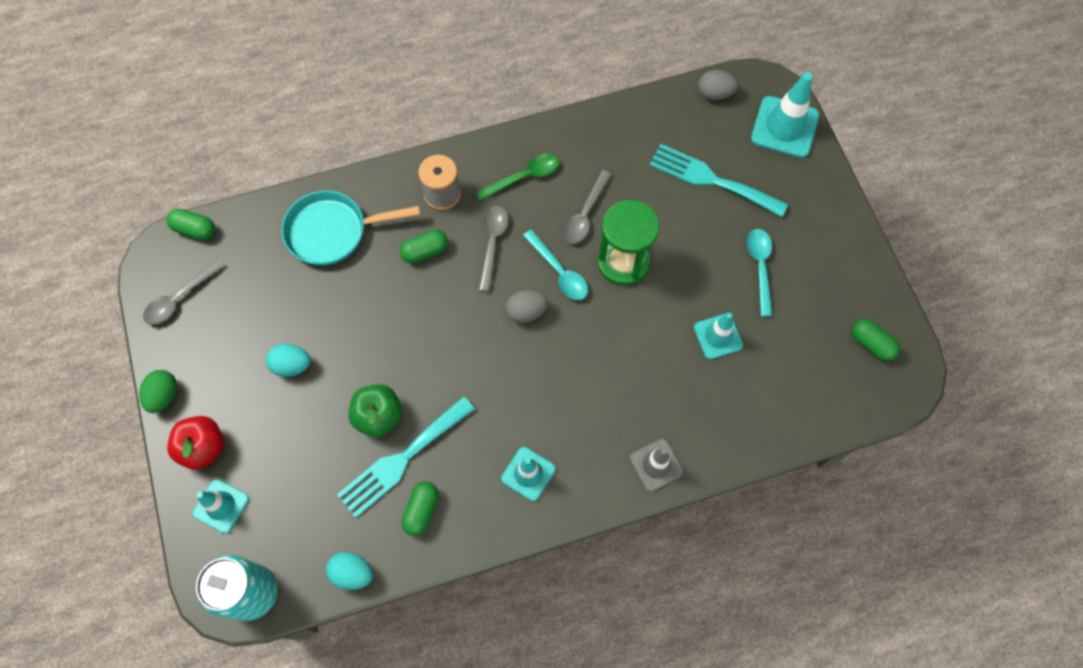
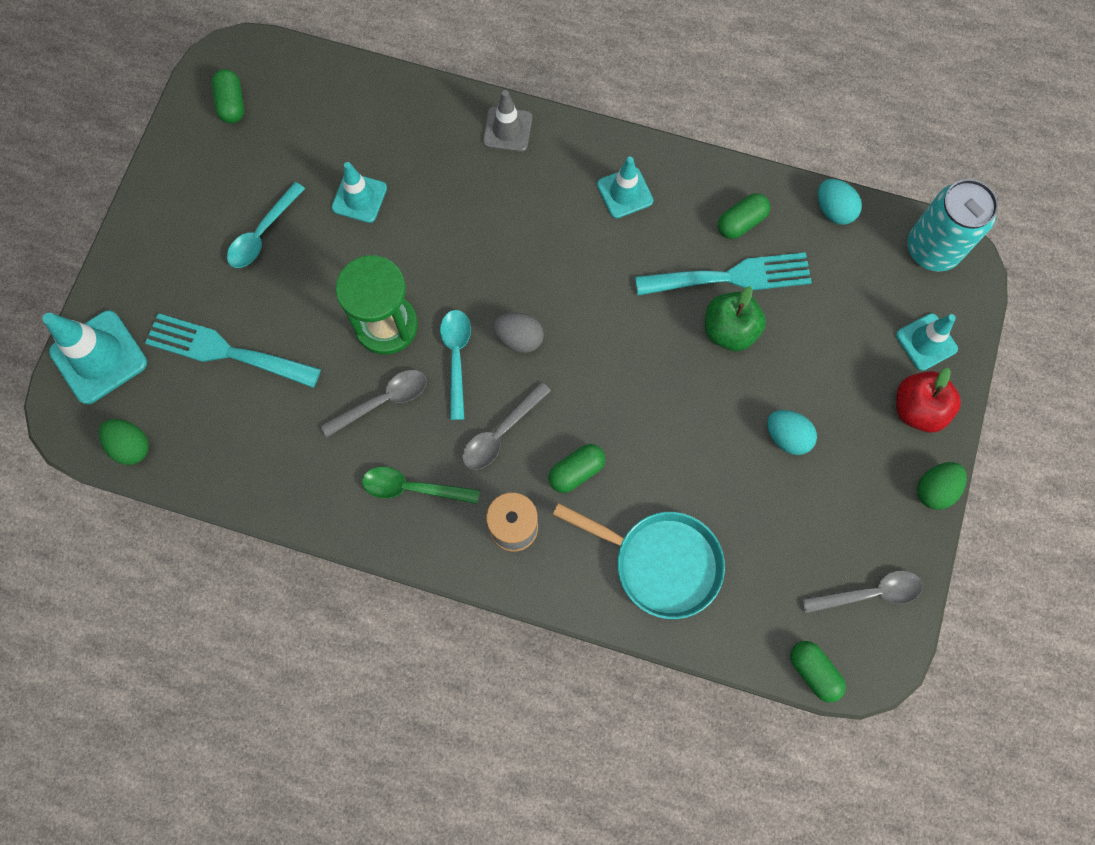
camera: 145 degrees left, 5 degrees up
green capsule [400,229,448,264] -> green capsule turned 45 degrees counterclockwise [548,444,605,493]
turquoise fork [649,144,788,217] -> turquoise fork turned 135 degrees clockwise [145,313,321,388]
grey egg [698,70,739,100] -> green egg [99,419,149,465]

